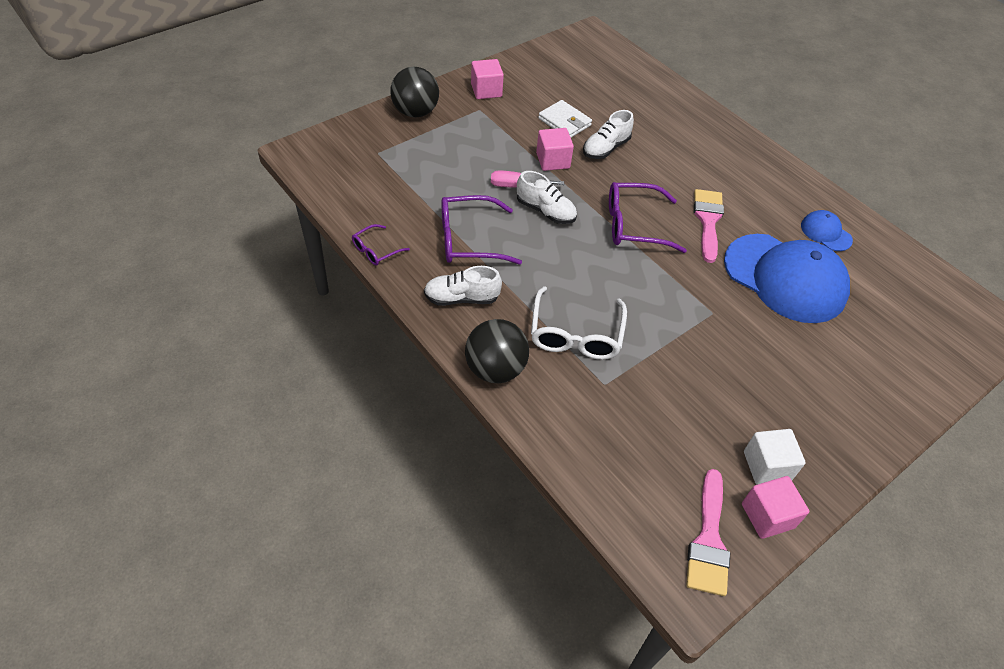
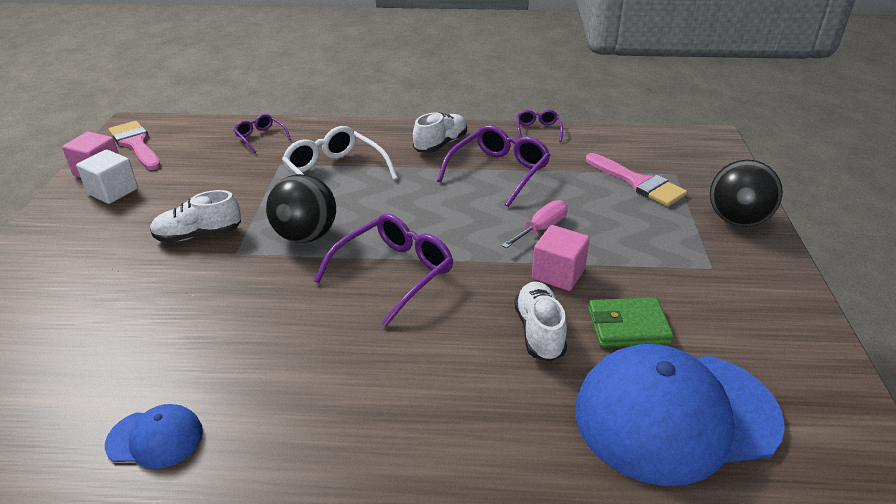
camera: 135 degrees right, 15 degrees down
black ball [465,319,529,383] -> black ball moved to [266,174,336,243]
pink cube [471,59,504,99] -> none
white shoe [517,171,577,224] -> white shoe moved to [150,190,241,243]
white wallet [538,100,592,137] -> green wallet [588,297,674,347]
pink brush [694,189,724,263] -> pink brush moved to [586,153,687,207]
blue cap [724,234,850,323] -> blue cap moved to [575,344,785,486]
none -> purple glasses [234,114,291,153]

